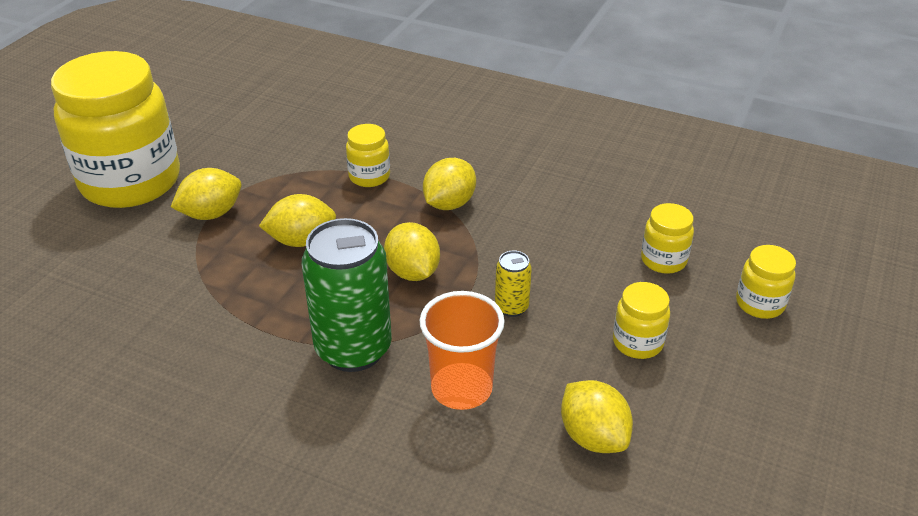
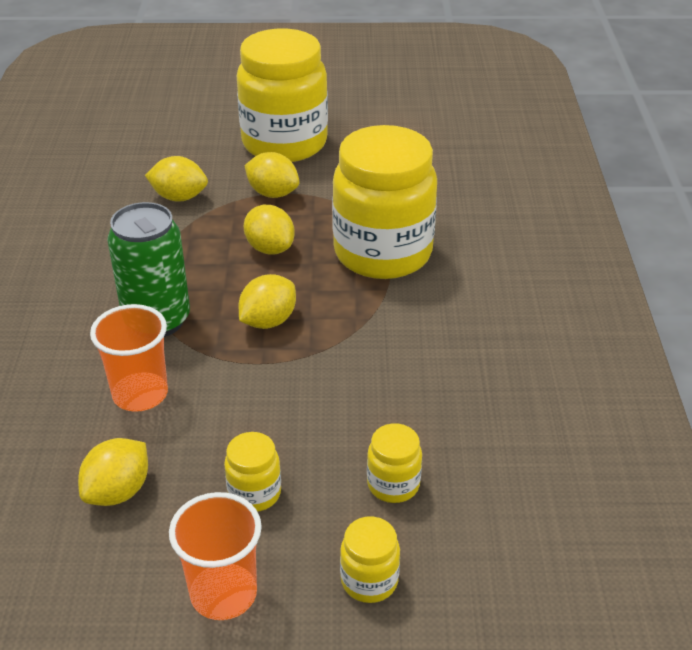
camera: 65 degrees right, 0 degrees up
yellow jar [346,124,390,187] -> yellow jar [332,125,437,279], size x2.38
yellow lemon [423,158,476,210] -> yellow lemon moved to [145,156,208,202]
yellow can [495,251,532,317] -> none
none -> orange cup [169,492,262,620]

